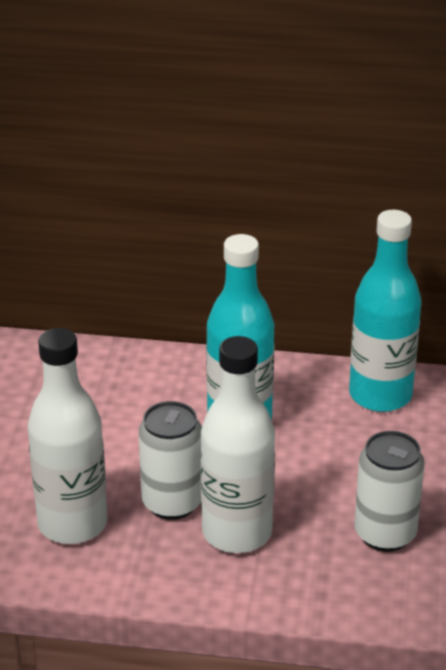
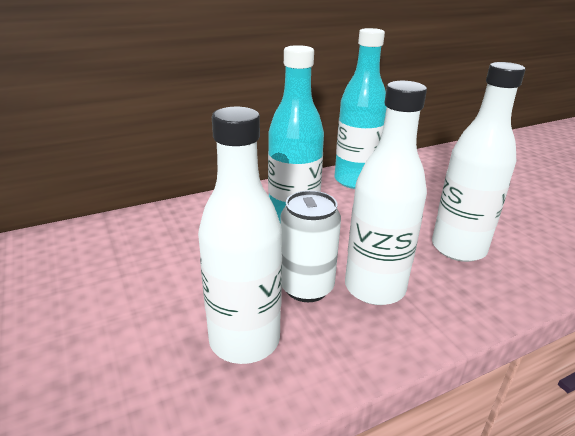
camera: 35 degrees left, 5 degrees down
white can [354,431,425,552] -> white bottle [432,62,525,262]

